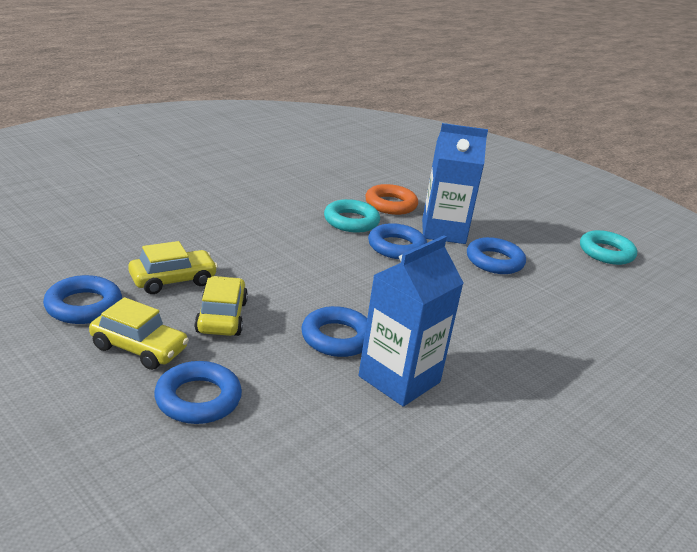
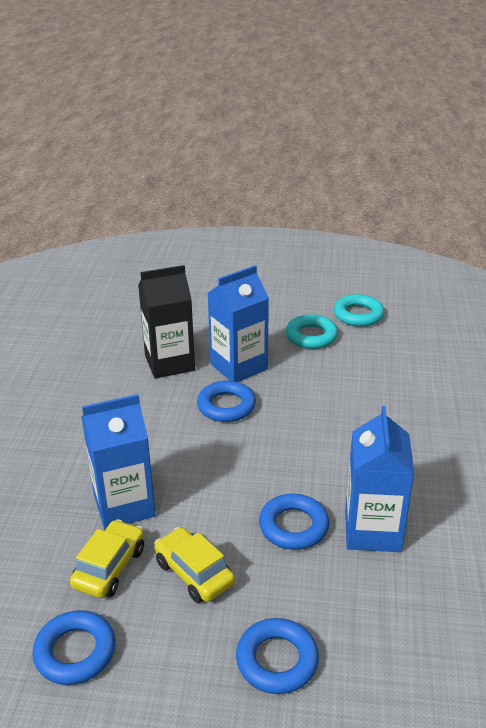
camera: 35 degrees left, 5 degrees up
yellow car [89,297,189,370] -> none
turquoise ring [324,199,380,233] -> turquoise ring moved to [286,314,338,349]
orange ring [365,184,418,215] -> black carton [138,265,195,379]
blue ring [467,237,526,274] -> none
none -> blue carton [81,394,156,529]

